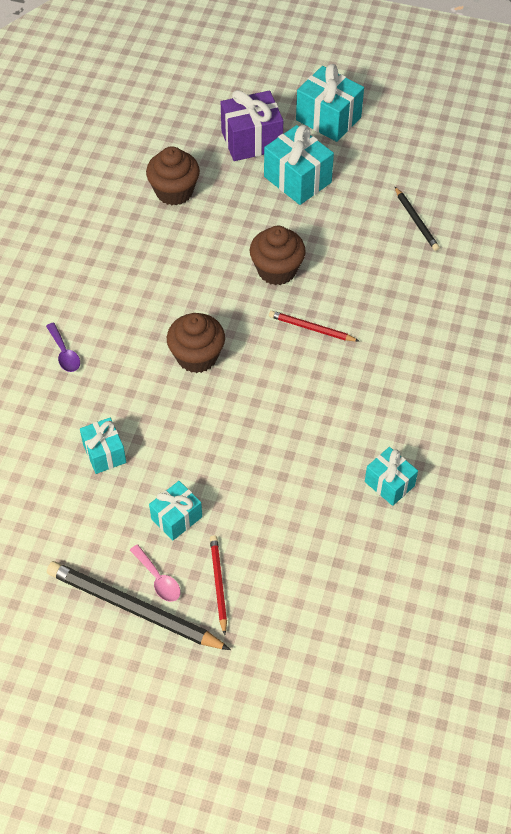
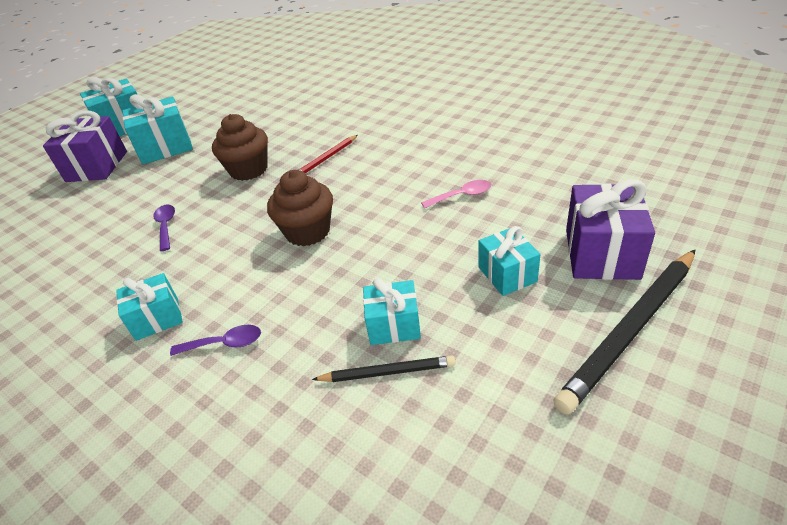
camera: 65 degrees left, 15 degrees down
pink spoon [130,545,180,602] -> pink spoon moved to [421,180,491,208]
brown cupcake [146,146,200,206] -> none
red pencil [210,535,227,635] -> purple gift [566,179,655,280]
turquoise gift [365,447,418,506] -> turquoise gift moved to [116,273,183,341]
black pencil [395,187,440,251] -> black pencil moved to [312,356,456,382]
none -> purple spoon [153,204,175,251]

